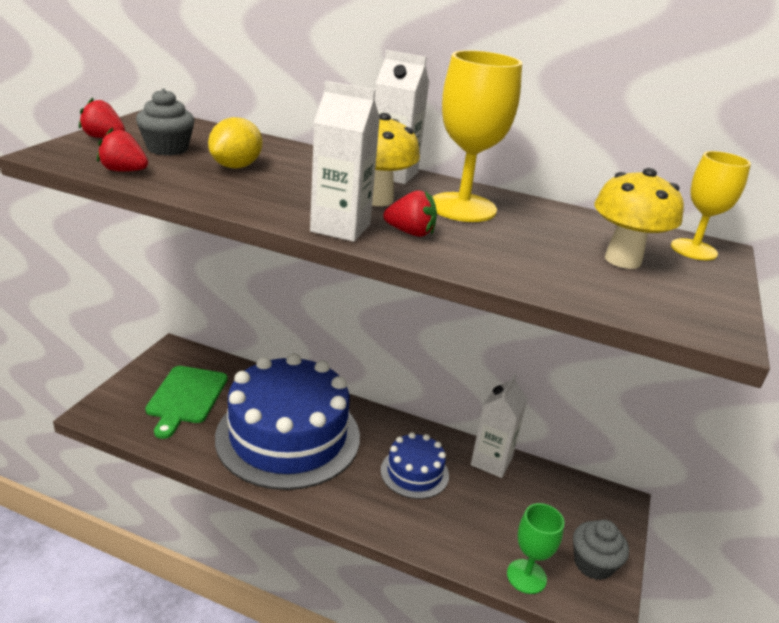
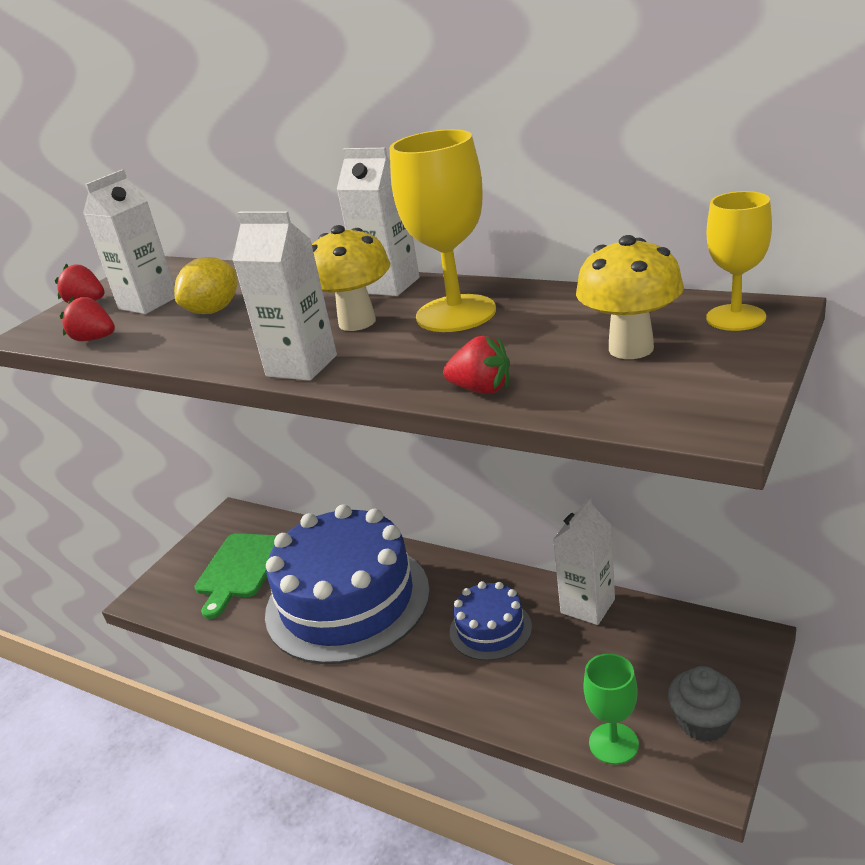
camera: 15 degrees right, 0 degrees up
grey cupcake [136,89,195,156] -> white carton [83,169,175,314]
red strawberry [383,190,437,237] -> red strawberry moved to [443,336,510,394]

